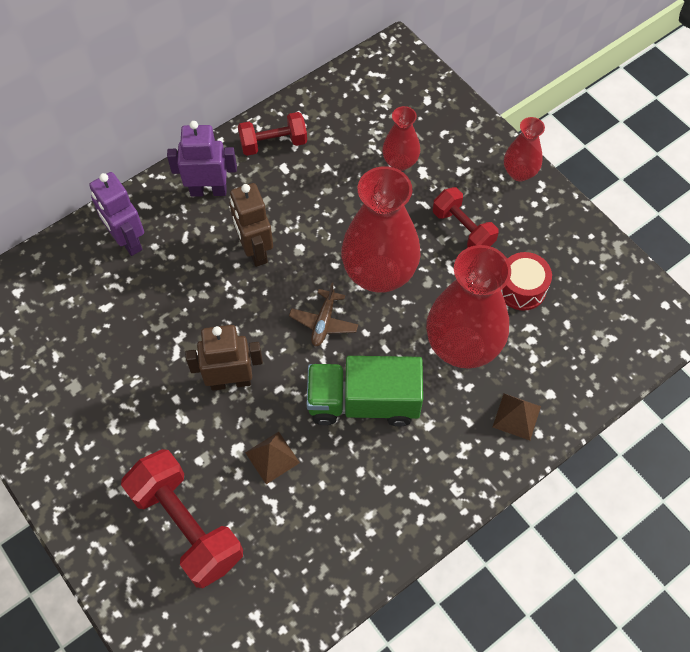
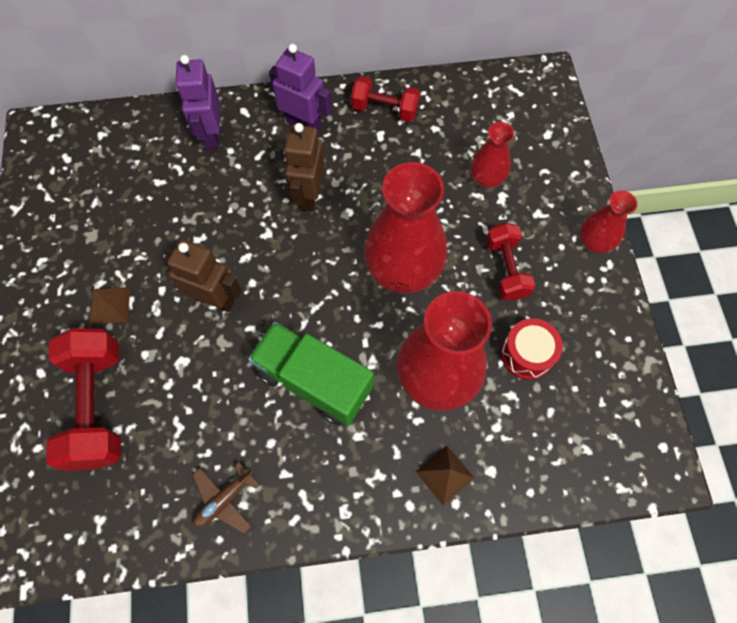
camera: 30 degrees right, 5 degrees up
brown pyramid [245,432,300,484] -> brown pyramid moved to [89,287,130,324]
brown plane [289,283,358,346] -> brown plane moved to [193,462,260,534]

